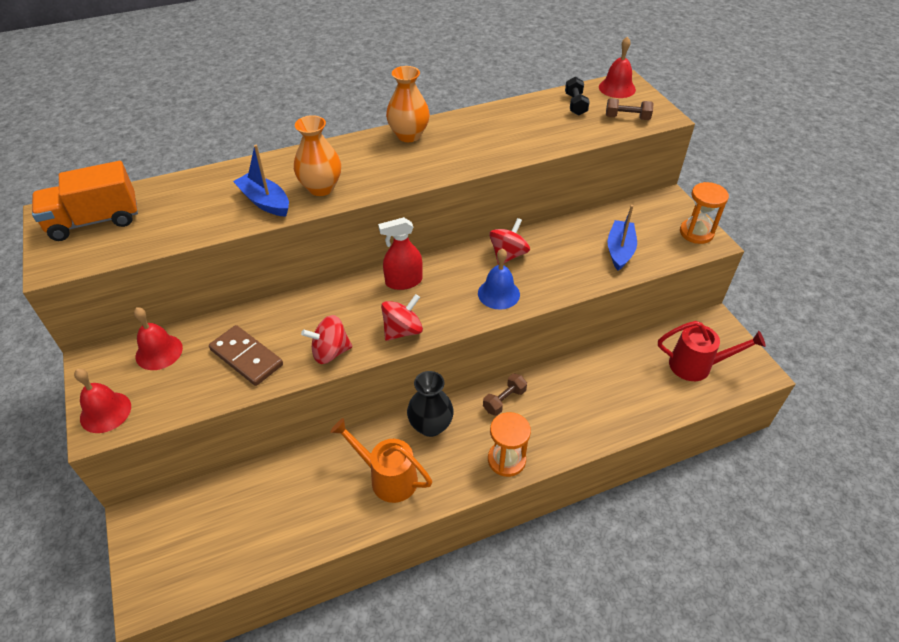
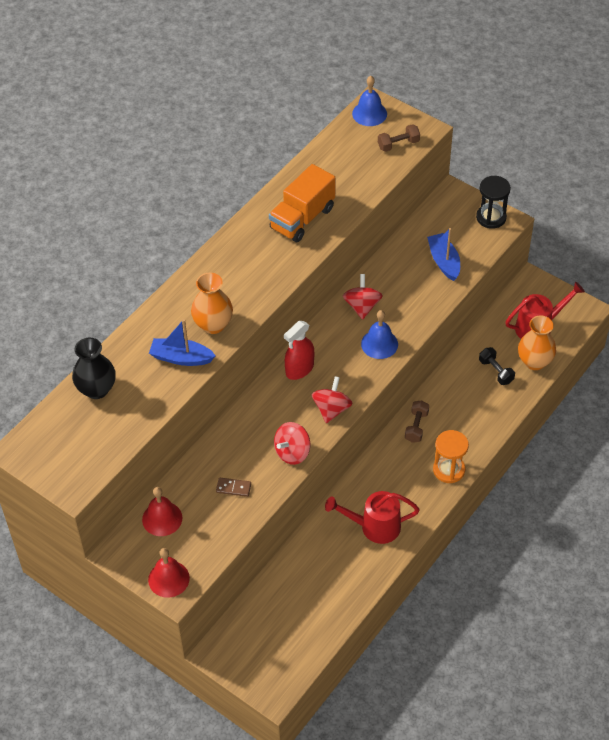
camera: 30 degrees left, 5 degrees up
orange truck [32,161,138,241] -> orange truck moved to [269,164,335,242]
brown domino [209,325,283,386] -> brown domino [216,478,251,497], size x0.53
orange watering can [330,418,432,503] -> red watering can [325,491,420,544]
orange vase [386,66,430,142] -> orange vase moved to [518,316,556,370]
black vase [407,371,454,437] -> black vase moved to [72,338,116,399]
black dumbbell [565,77,590,115] -> black dumbbell moved to [479,347,515,385]
red bell [599,36,636,98] -> blue bell [352,76,387,126]
orange hourglass [680,182,729,244] -> black hourglass [476,176,511,229]

